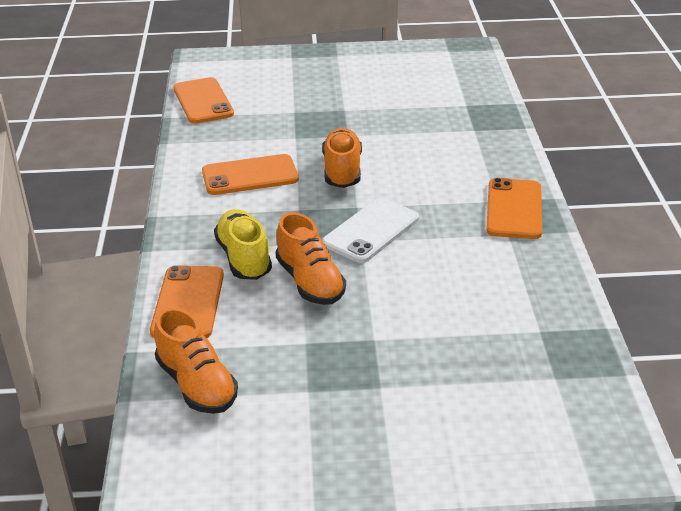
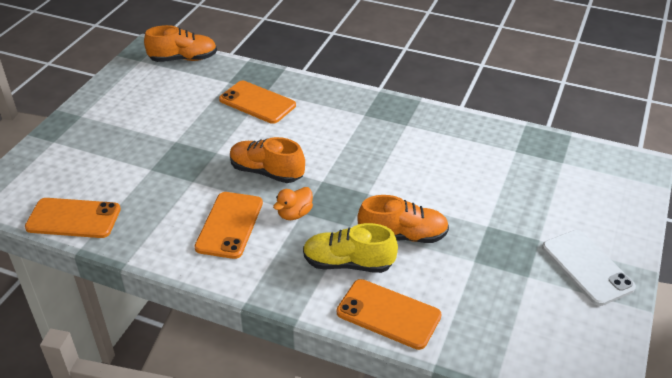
camera: 65 degrees left, 5 degrees up
orange shoe [154,308,238,414] -> orange shoe moved to [144,25,217,62]
white phone [322,198,419,263] -> white phone moved to [542,230,636,306]
orange phone [486,178,542,239] -> orange phone moved to [219,81,296,124]
none -> orange duck [273,187,313,220]

